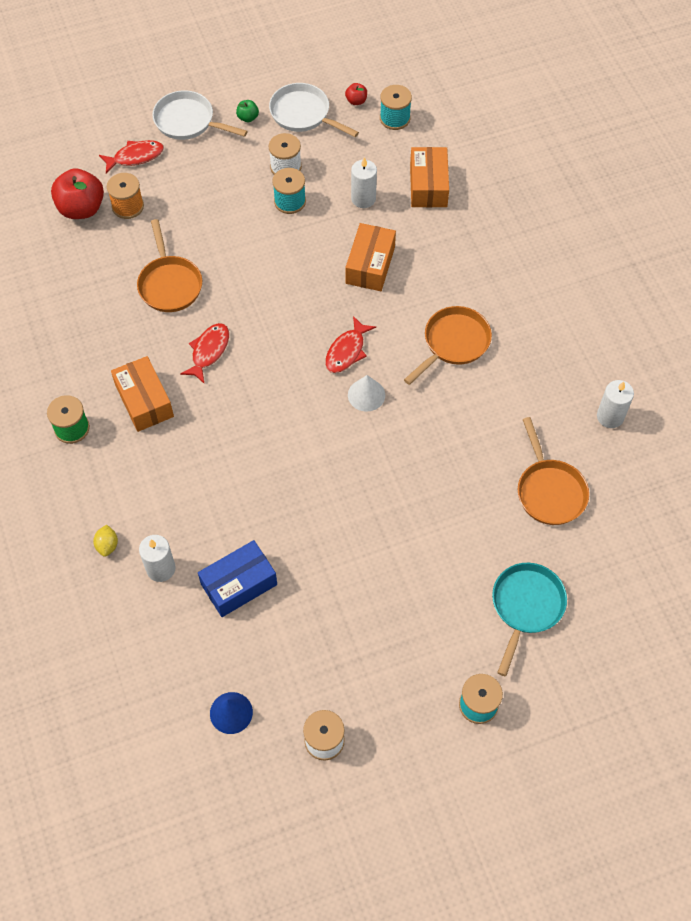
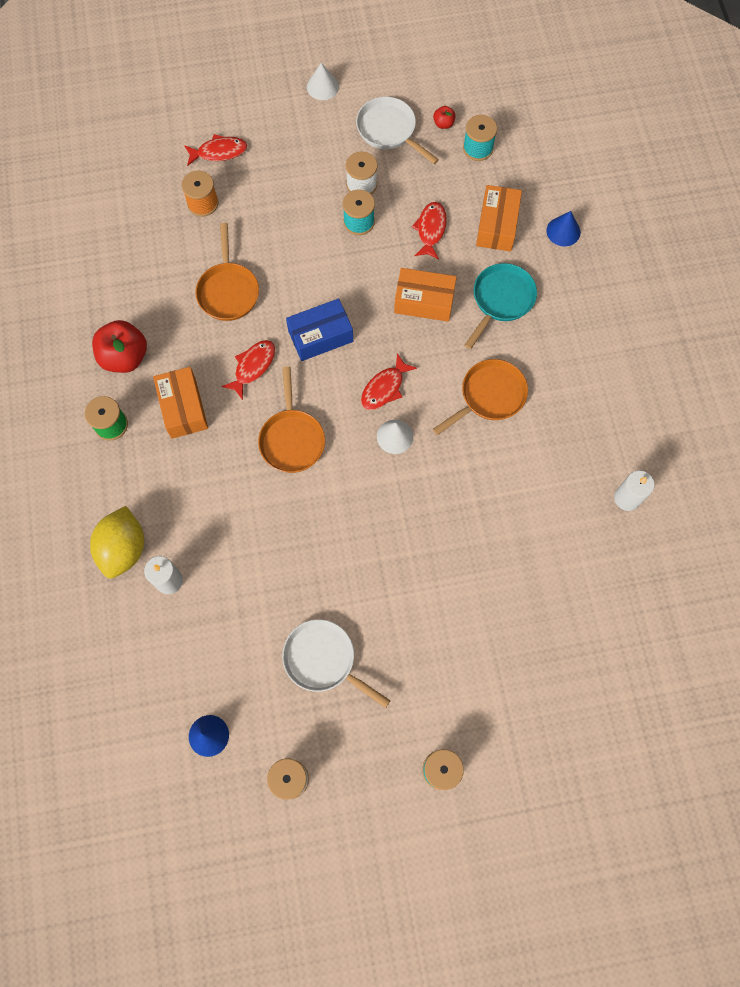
camera: 10 degrees right, 10 degrees up
red apple [51,168,104,219] -> red apple moved to [92,320,147,373]
yellow lemon [93,525,118,557] -> yellow lemon [90,506,144,579], size x2.26
white pan [152,90,248,140] -> white pan moved to [282,619,390,708]
blue box [198,540,277,617] -> blue box moved to [286,298,353,361]
green apple [236,100,259,122] -> none
orange box [345,223,396,291] -> orange box turned 75 degrees clockwise [394,268,457,322]
white candle [351,157,377,208] -> red fish [412,202,447,260]
turquoise pan [492,563,567,676] -> turquoise pan moved to [465,263,537,349]
orange pan [518,417,589,525] -> orange pan moved to [258,366,325,473]
none -> white cone [307,63,339,100]
none -> blue cone [546,211,581,246]

